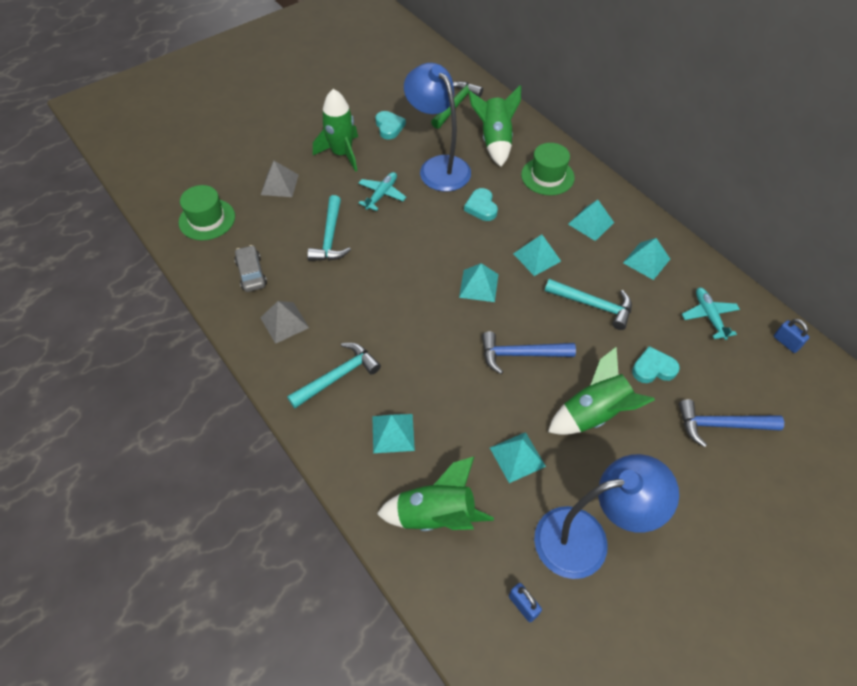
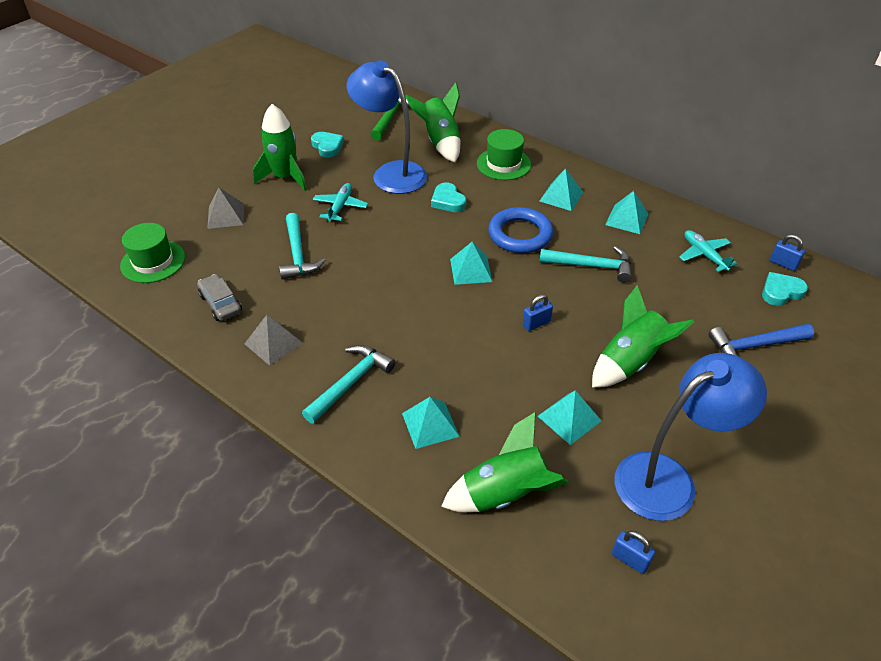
camera: 15 degrees left, 10 degrees down
blue hammer [482,332,576,374] -> blue padlock [523,294,553,331]
turquoise pyramid [513,234,561,276] -> blue ring [488,207,553,253]
turquoise heart [632,346,680,383] -> turquoise heart moved to [762,272,808,306]

